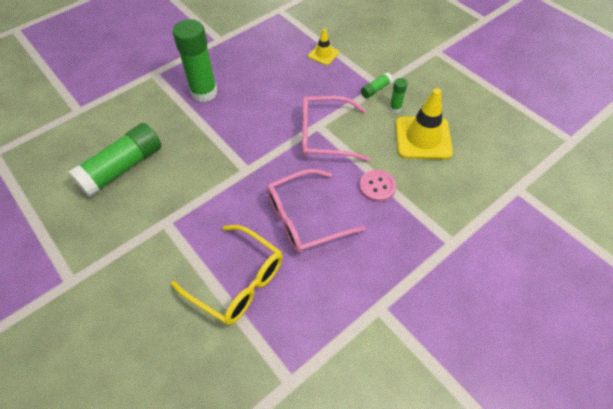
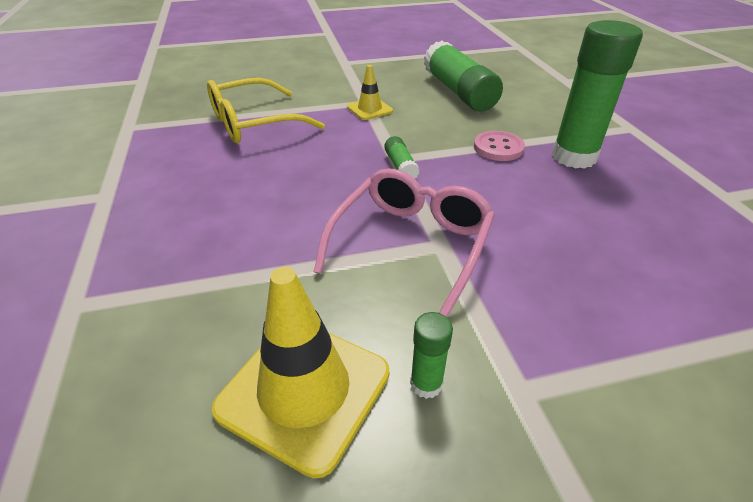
camera: 115 degrees right, 15 degrees down
pink glasses [267,169,365,253] -> none
yellow traffic cone [308,28,339,65] -> yellow traffic cone moved to [347,65,393,120]
pink button [359,170,396,202] -> pink button moved to [474,131,525,161]
green glue stick [361,72,393,98] -> green glue stick moved to [384,136,420,179]

